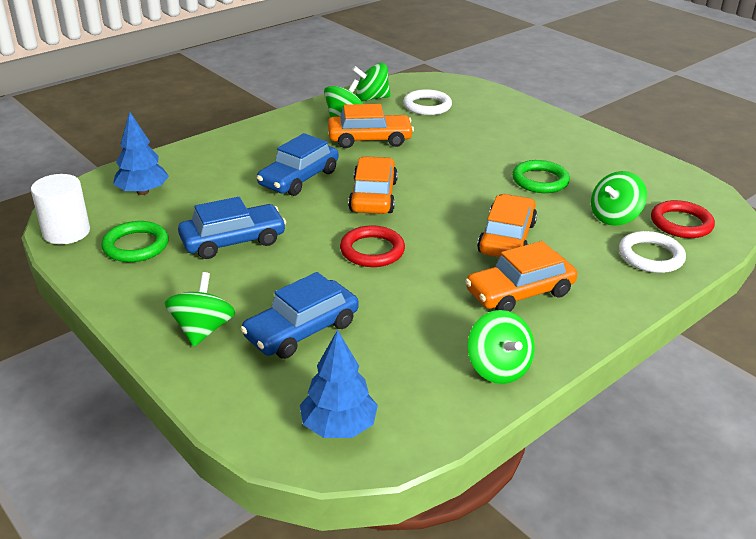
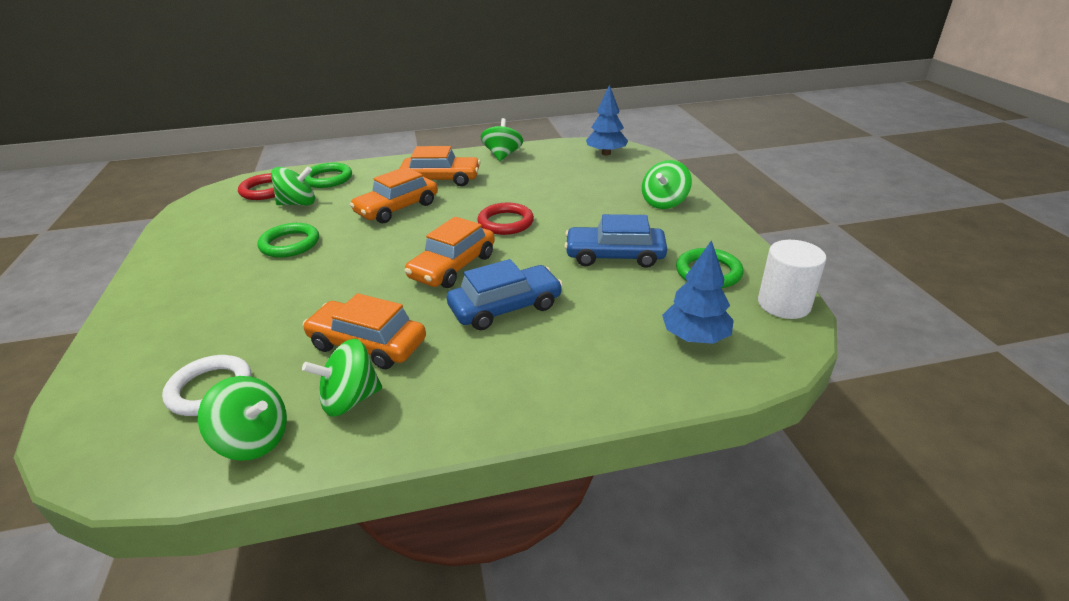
camera: 150 degrees left, 0 degrees up
blue car [240,272,359,359] -> none
white ring [619,231,686,273] -> green ring [305,163,352,188]

